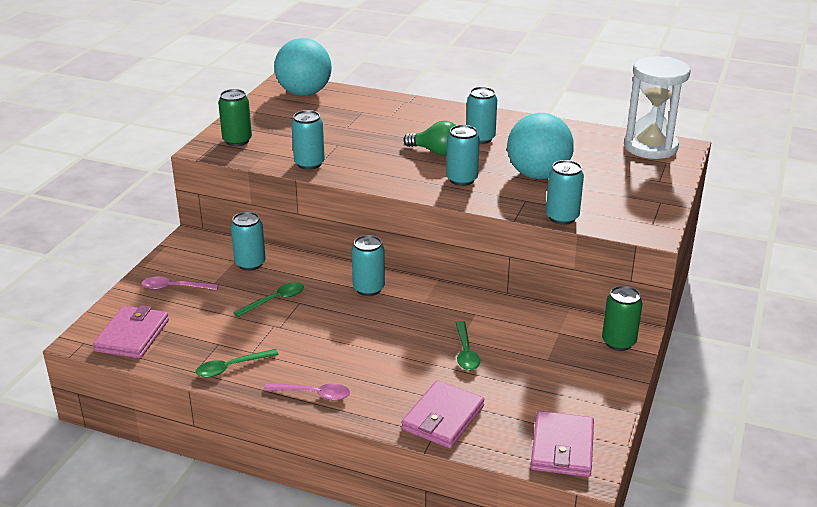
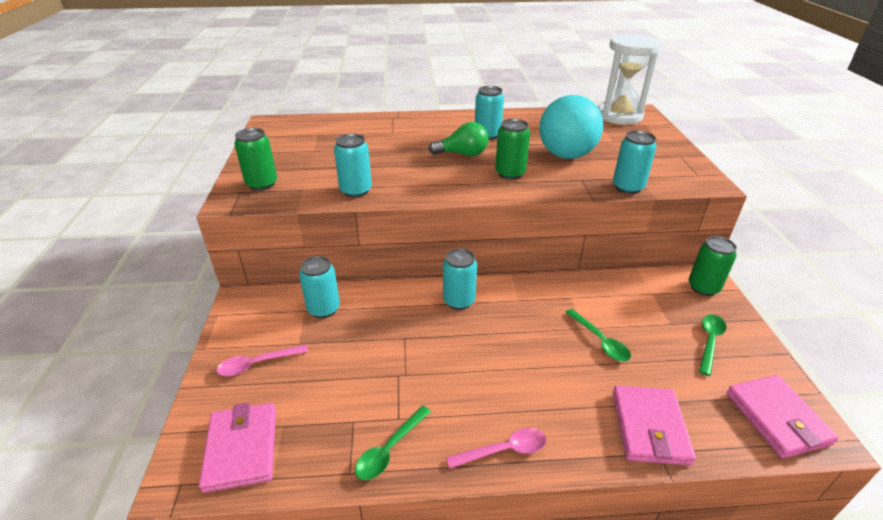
camera: 25 degrees left, 5 degrees up
green spoon [234,282,304,317] -> green spoon moved to [699,314,726,376]
turquoise ball [274,38,332,96] -> none
turquoise can [446,125,480,186] -> green can [495,119,530,180]

